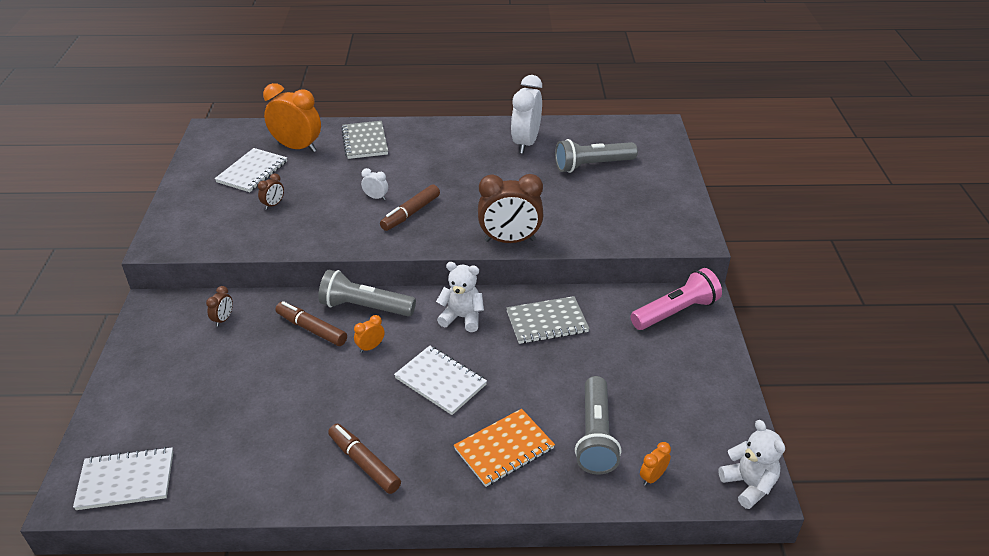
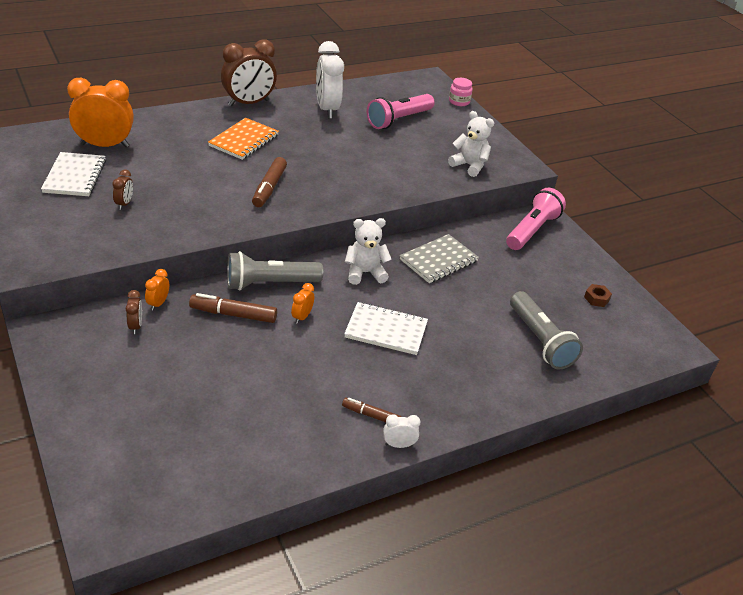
camera: 30 degrees left, 0 degrees up
white notebook [73,447,173,510] -> none
brown marker [328,424,401,494] -> brown marker [342,398,401,422], size x0.63
grey notebook [341,121,388,159] -> none
white clock [361,168,388,200] -> white clock moved to [383,414,421,448]
orange notebook [454,409,555,487] -> orange notebook moved to [208,118,279,160]
brown clock [478,174,544,243] -> brown clock moved to [221,39,277,106]
grey flashlight [555,139,638,173] -> pink flashlight [367,94,435,129]
orange clock [640,442,671,486] -> orange clock moved to [145,269,169,311]
white teddy bear [718,420,785,509] -> white teddy bear moved to [448,111,494,177]
none -> pink jar [449,78,473,106]
none -> brown nut [584,284,612,307]

